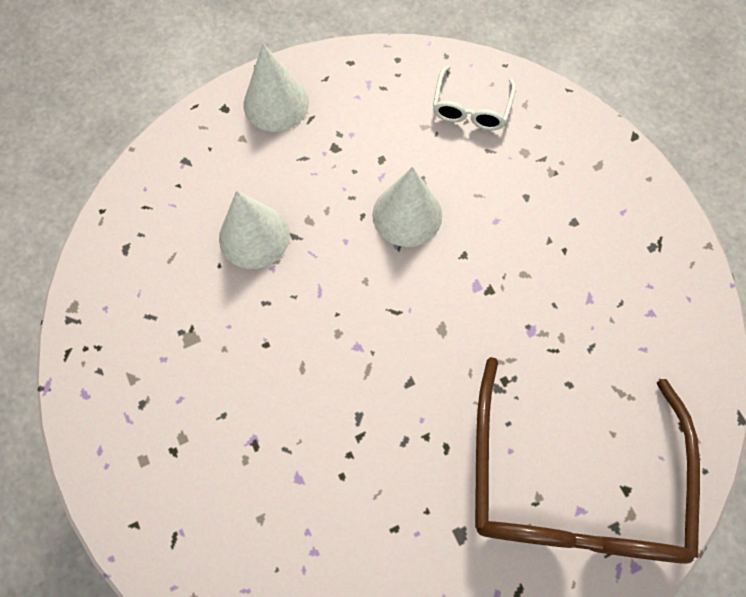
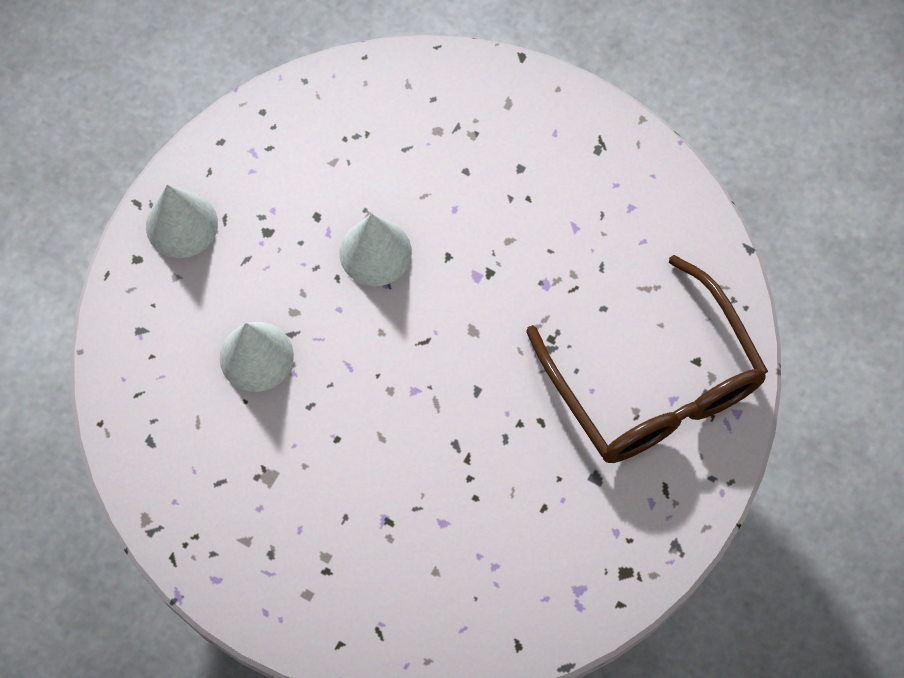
camera: 35 degrees left, 0 degrees up
white glasses [433,65,516,131] -> none

